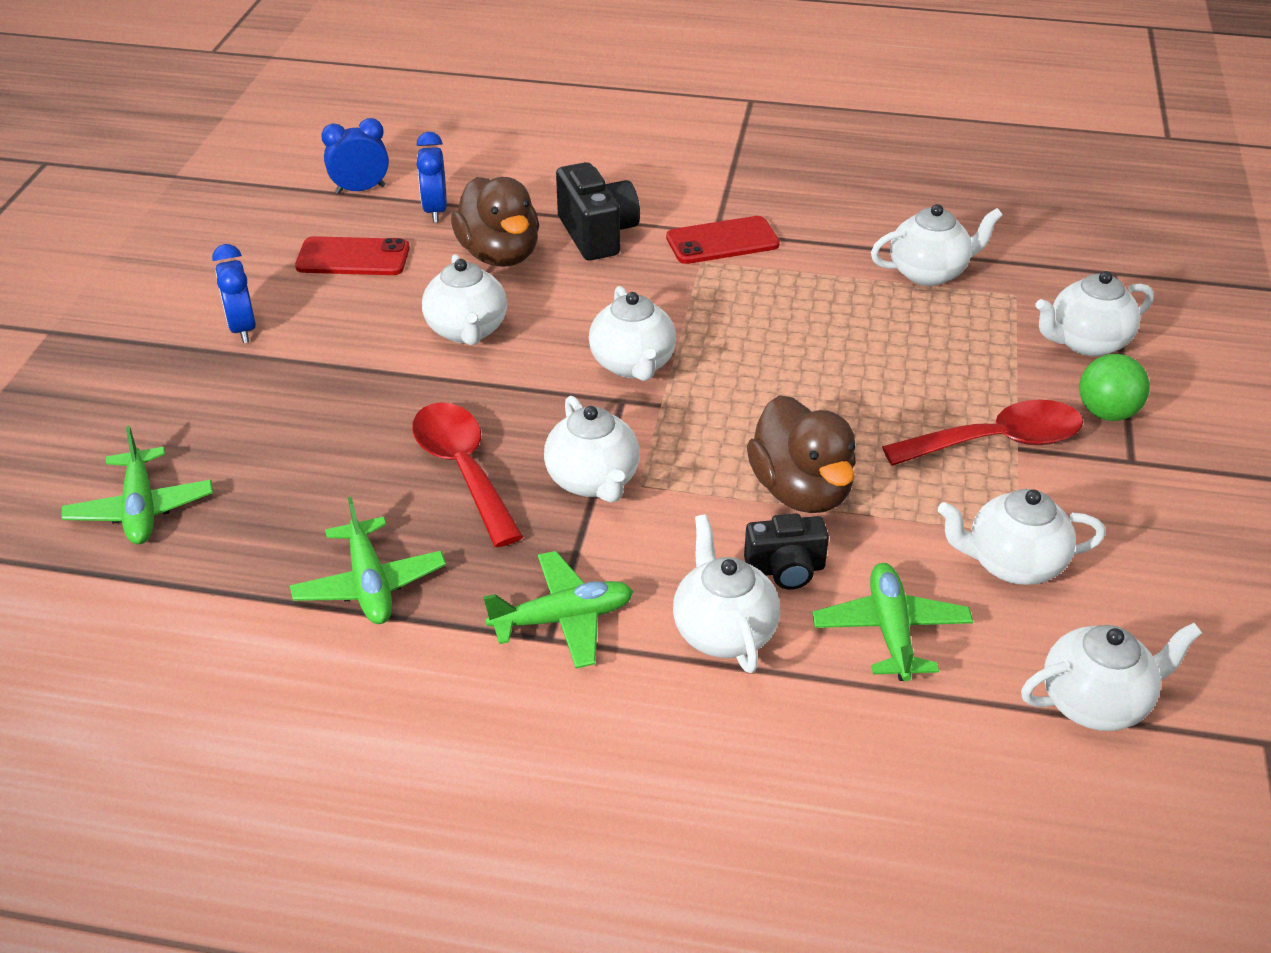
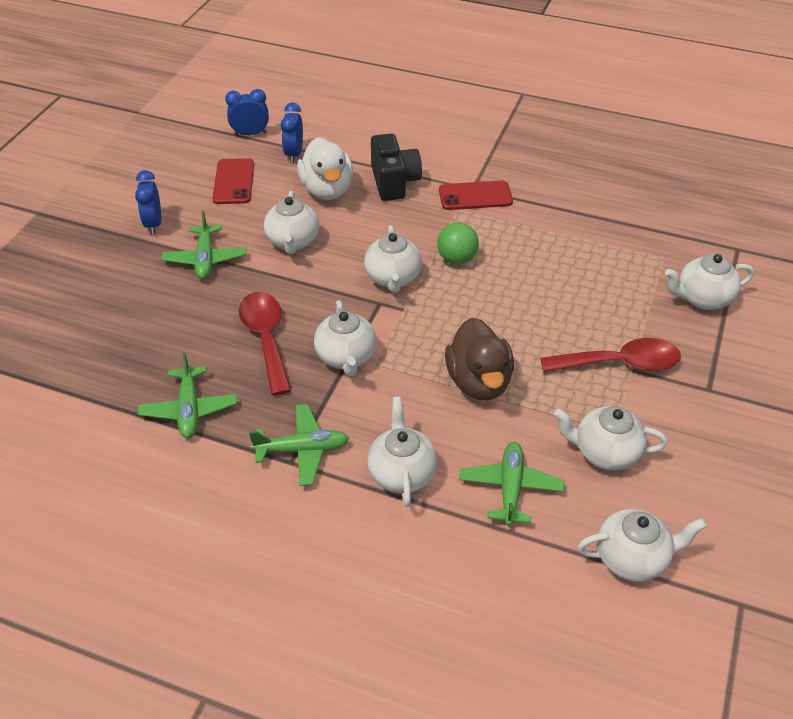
camera: 10 degrees right, 5 degrees up
green plane [61,426,213,544] -> green plane moved to [161,211,247,279]
red phone [295,236,410,275] -> red phone turned 75 degrees clockwise [213,158,254,204]
brown duck [451,177,539,267] -> white duck [297,137,353,200]
black camera [744,514,829,590] -> none
white teapot [871,204,1003,286] -> none
green ball [1079,354,1150,421] -> green ball moved to [437,223,479,265]

